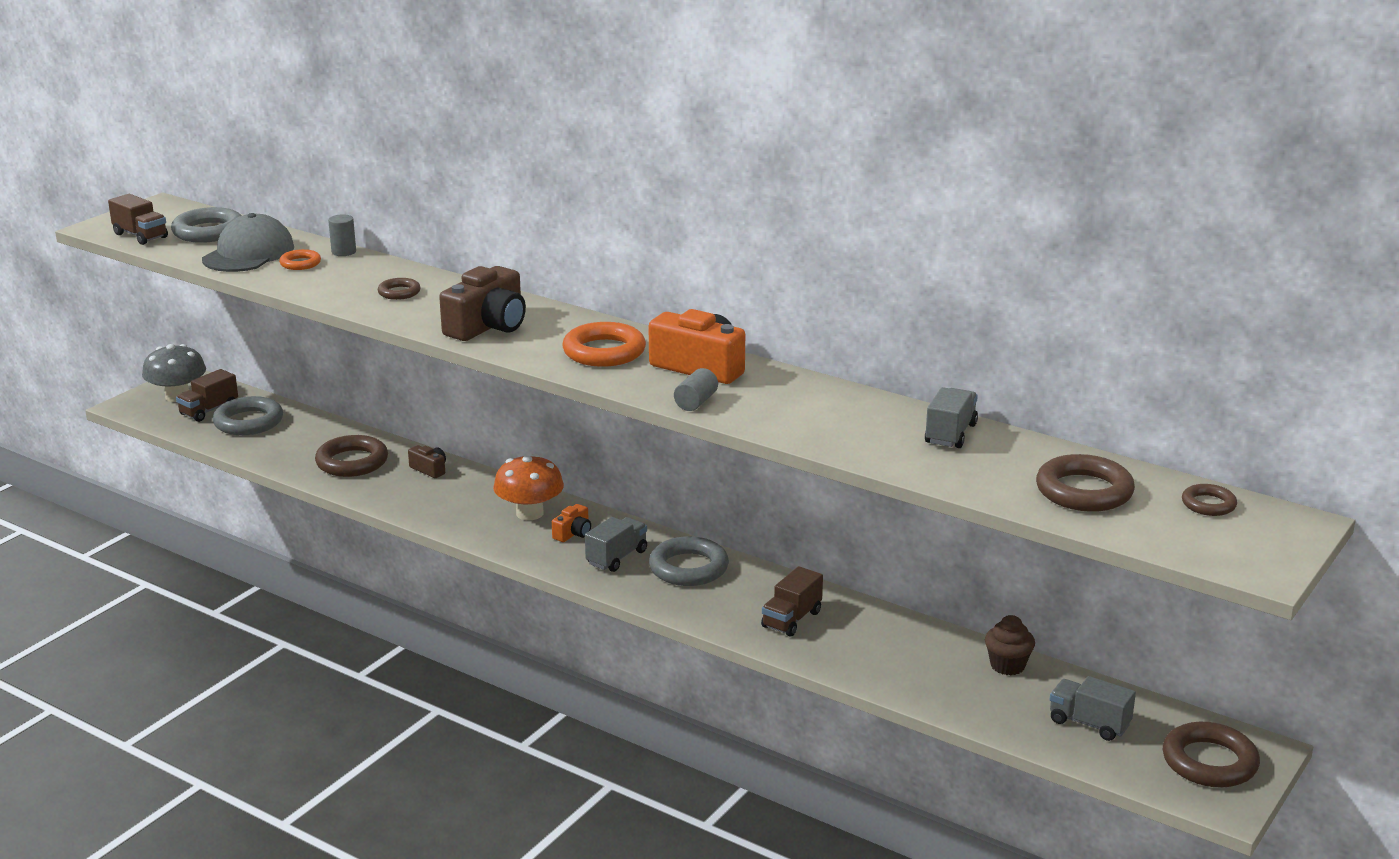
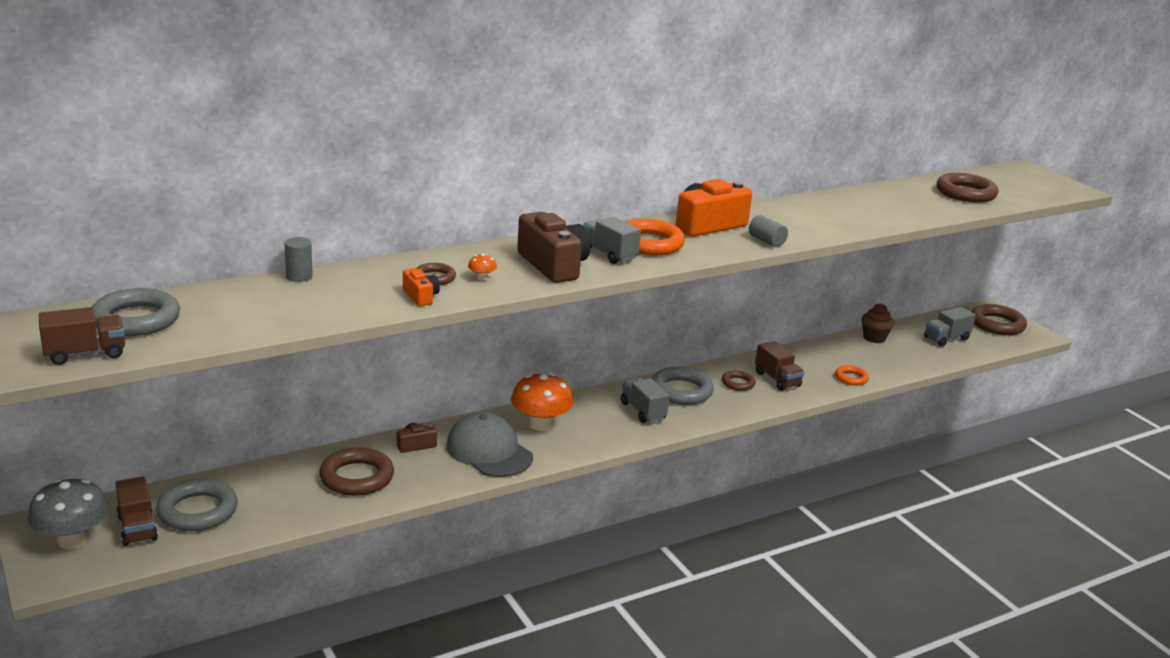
camera: 65 degrees left, 0 degrees up
grey cap [202,213,294,272] -> grey cap moved to [446,412,533,477]
orange ring [279,249,321,270] -> orange ring moved to [835,365,869,386]
orange camera [552,504,591,542] -> orange camera moved to [403,268,440,306]
grey truck [925,387,978,448] -> grey truck moved to [583,217,641,264]
brown ring [1182,484,1237,516] -> brown ring moved to [722,370,756,391]
none -> orange mushroom [468,254,497,281]

